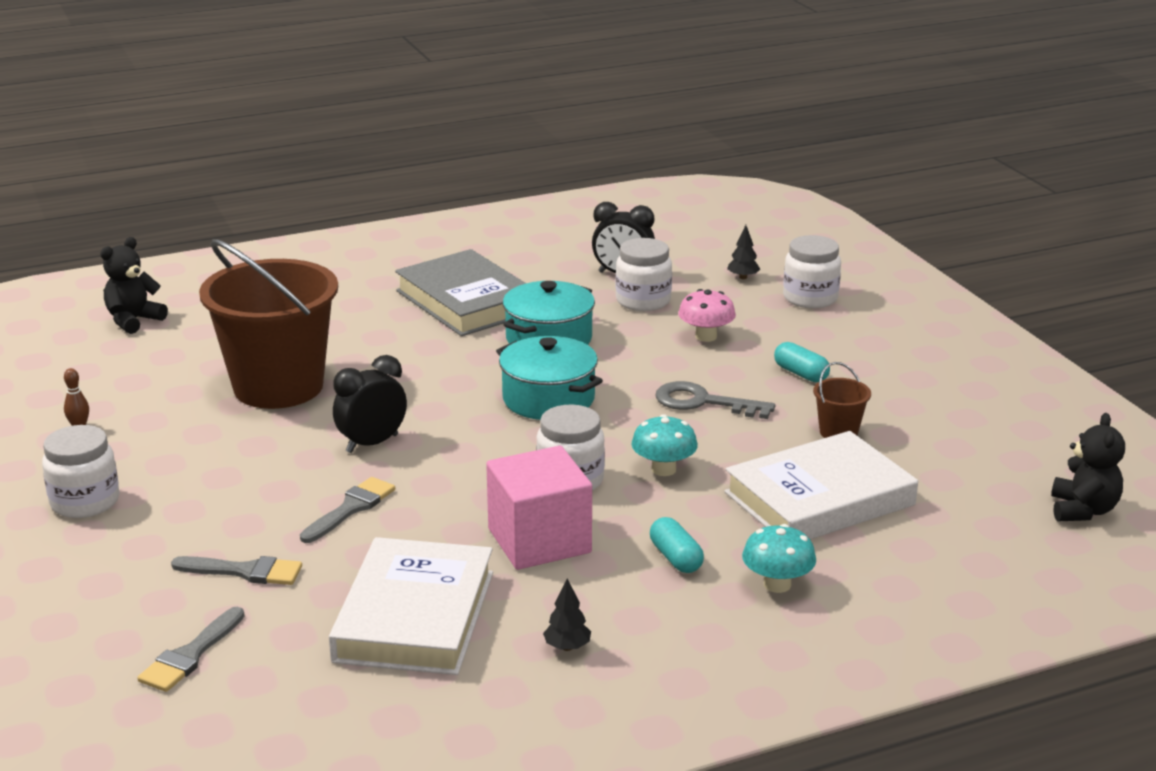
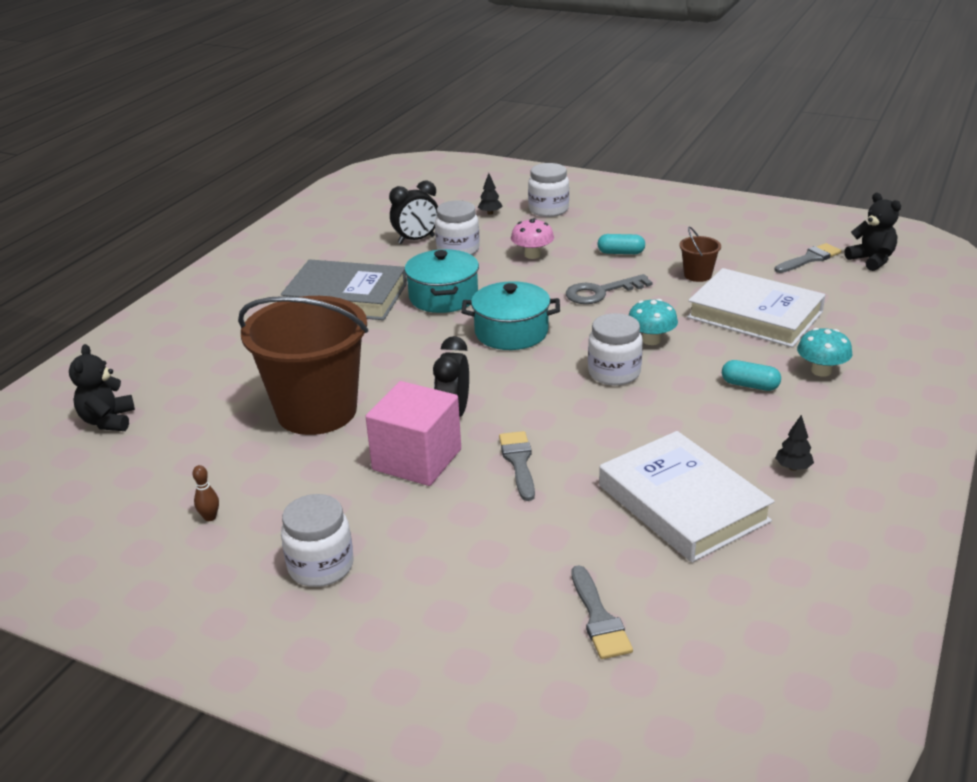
camera: 40 degrees left, 5 degrees up
grey brush [171,556,302,585] -> grey brush moved to [775,243,841,273]
pink cube [486,446,592,570] -> pink cube moved to [366,381,461,486]
white book [724,431,918,540] -> white book turned 75 degrees counterclockwise [687,268,825,347]

